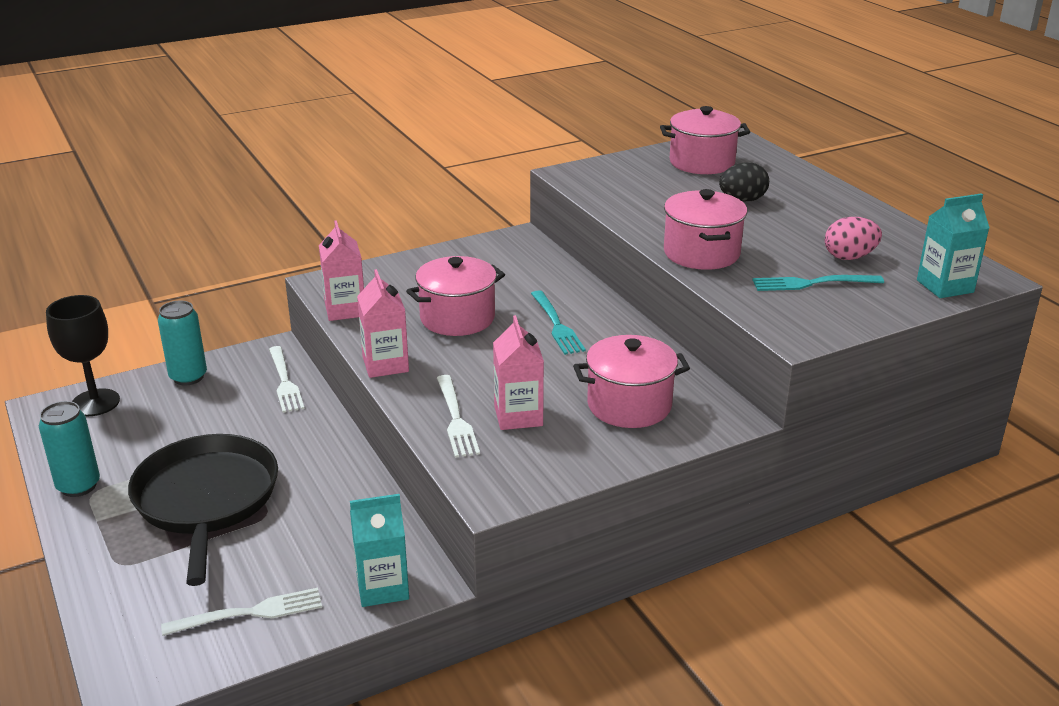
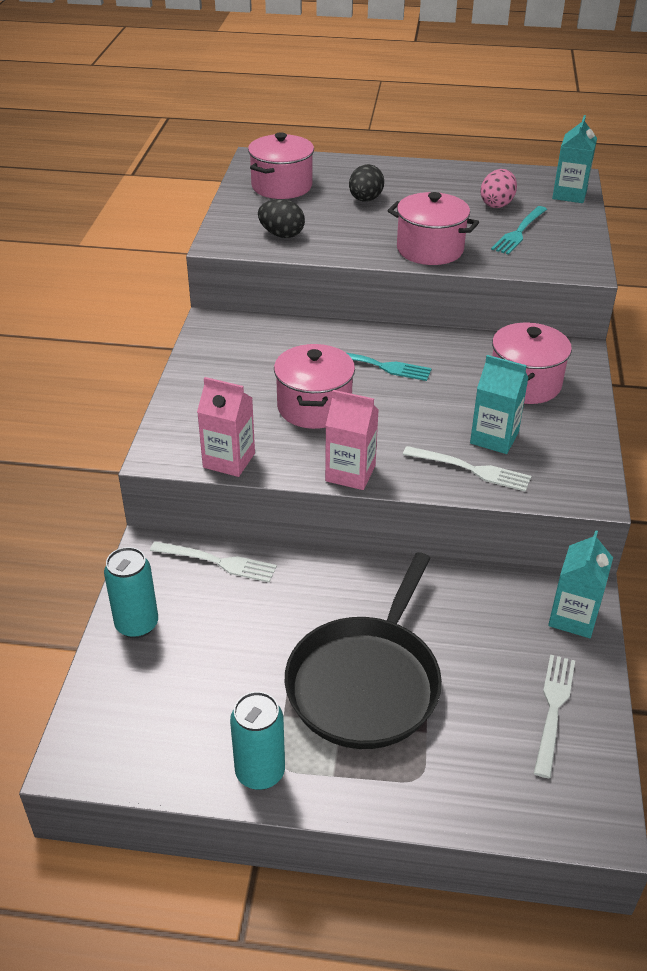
camera: 55 degrees left, 10 degrees up
black goblet [46,295,120,416] -> none
black pan [128,434,278,586] -> black pan turned 90 degrees counterclockwise [285,552,442,749]
pink carton [493,315,544,430] -> turquoise carton [470,355,529,454]
none -> black egg [258,199,305,238]

